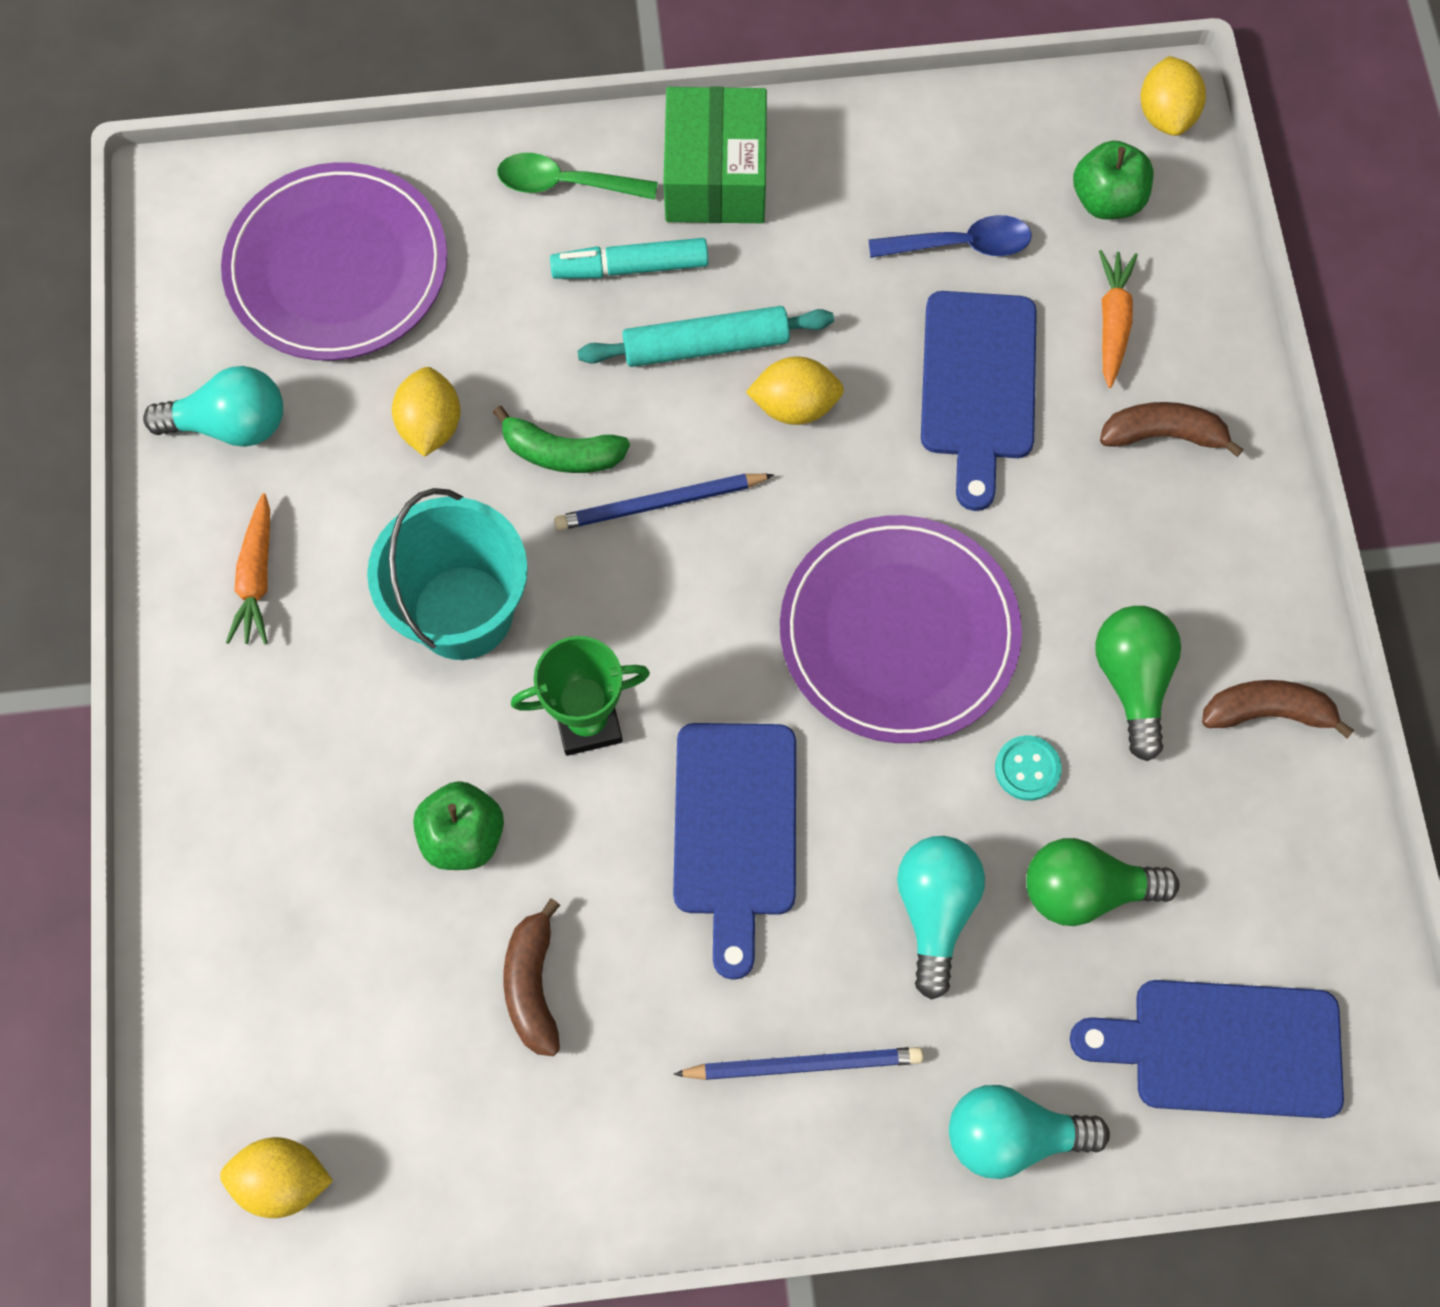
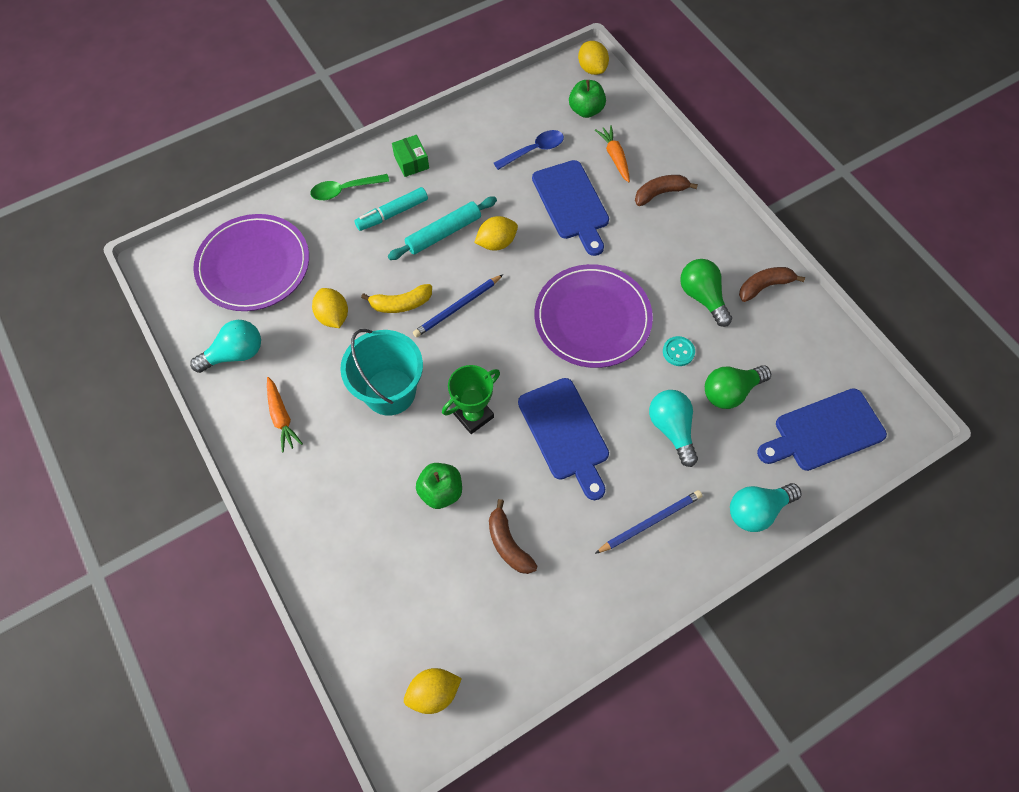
camera: 25 degrees left, 5 degrees down
green banana [493,406,630,473] -> yellow banana [361,284,432,313]
green box [663,86,767,223] -> green box [392,135,429,177], size x0.56

